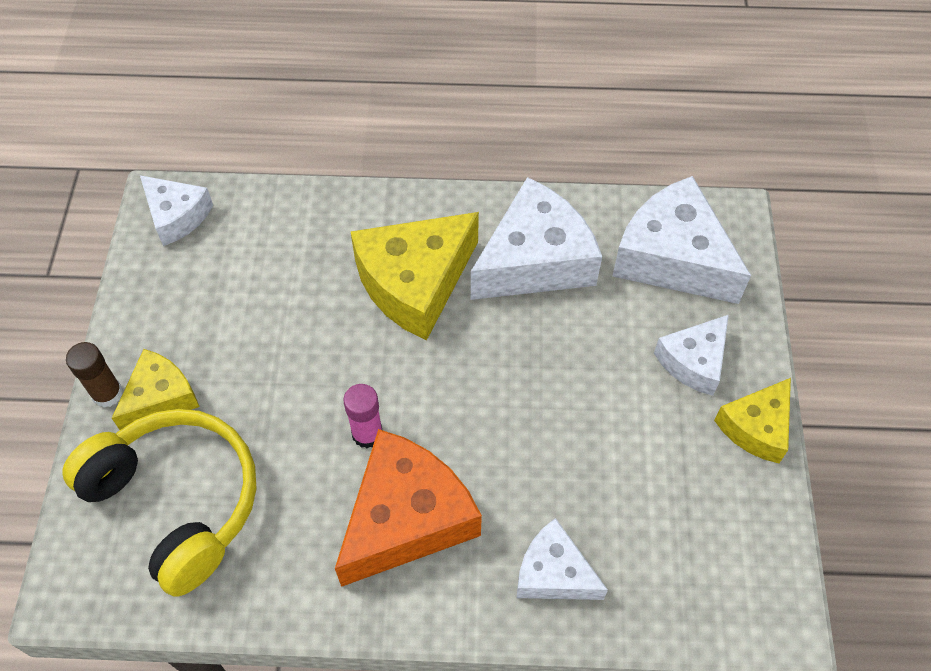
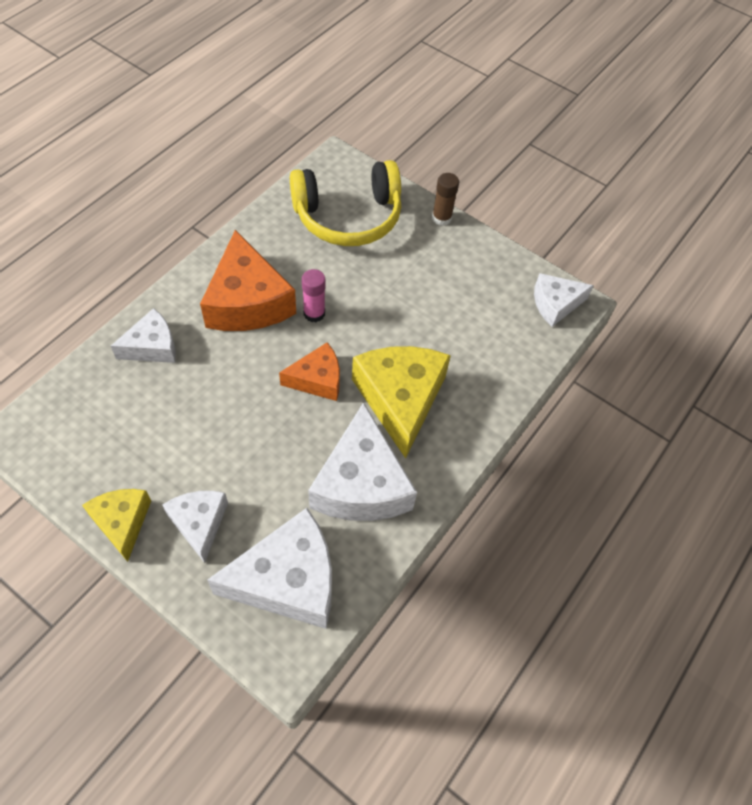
camera: 120 degrees right, 0 degrees up
yellow cheese [112,349,199,430] -> none
none -> orange cheese [279,342,340,401]

